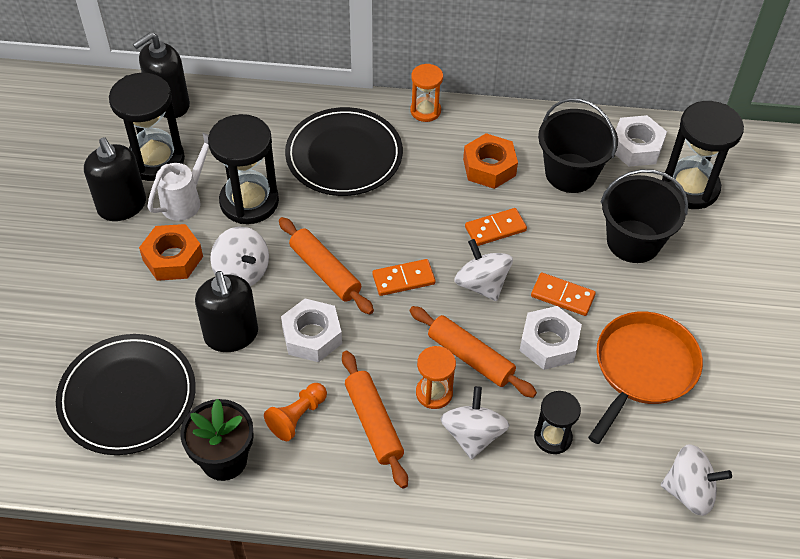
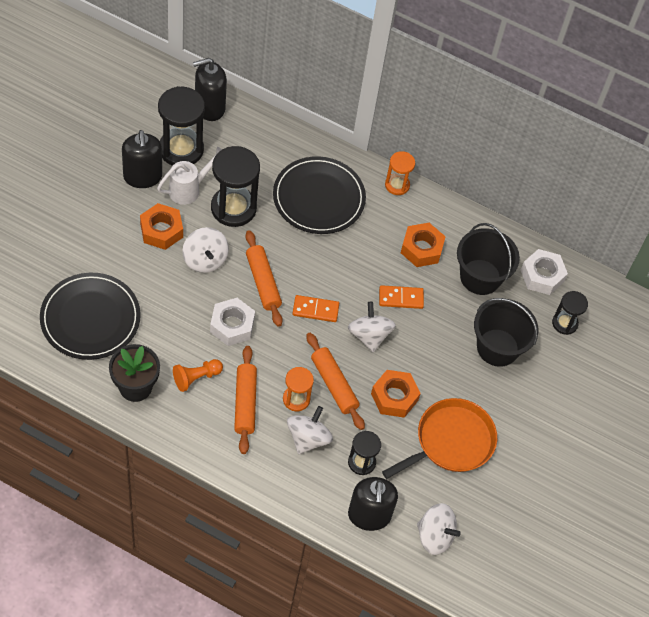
camera: 15 degrees right, 5 degrees up
black soap dispenser [195,271,258,352] -> black soap dispenser moved to [348,477,398,531]
white nut [519,306,582,370] -> orange nut [371,370,421,418]
orange domino [531,273,596,316] -> none
black hourglass [662,101,744,209] -> black hourglass [552,291,588,335], size x0.56

